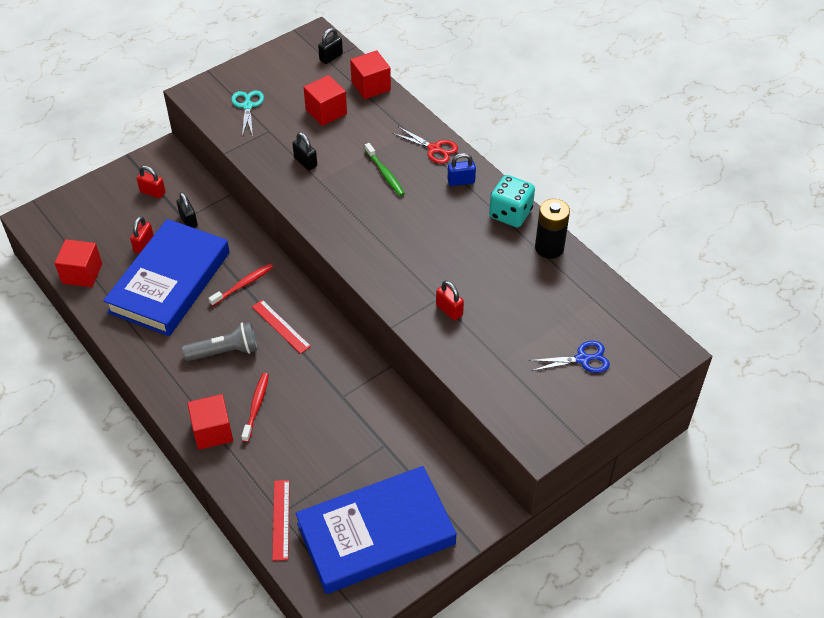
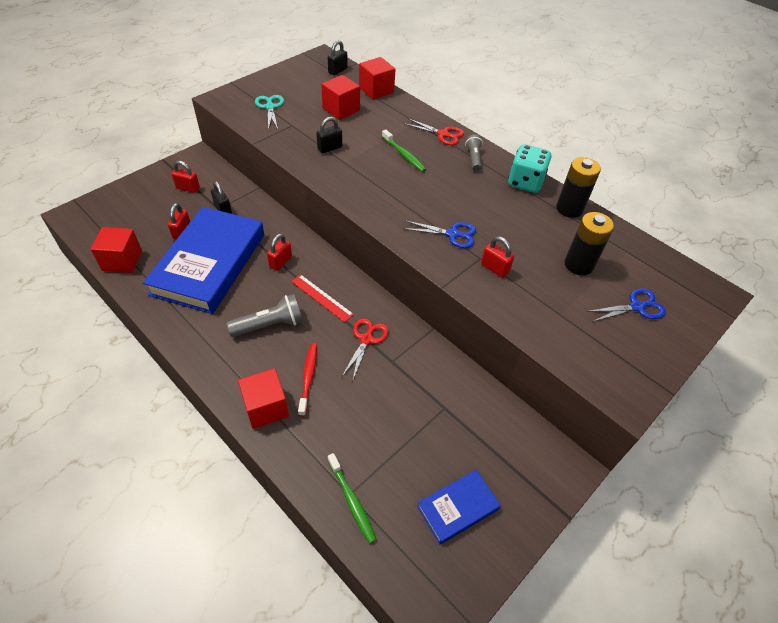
camera: 10 degrees left, 0 degrees up
red toothbrush [208,264,273,306] -> red padlock [267,234,292,271]
red ruler [272,480,289,561] -> green toothbrush [328,453,377,544]
black padlock [292,132,317,170] -> black padlock turned 75 degrees counterclockwise [316,117,342,153]
blue book [296,466,456,594] -> blue book [417,470,501,545], size x0.47
blue padlock [448,153,476,186] -> grey flashlight [465,134,483,171]
none -> red scissors [342,318,388,379]
none -> blue scissors [403,220,476,248]
none -> black battery [564,212,614,276]

